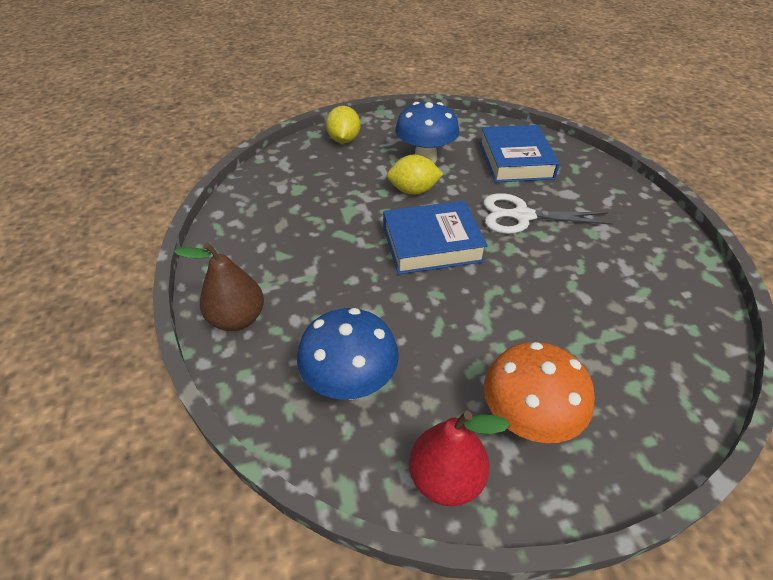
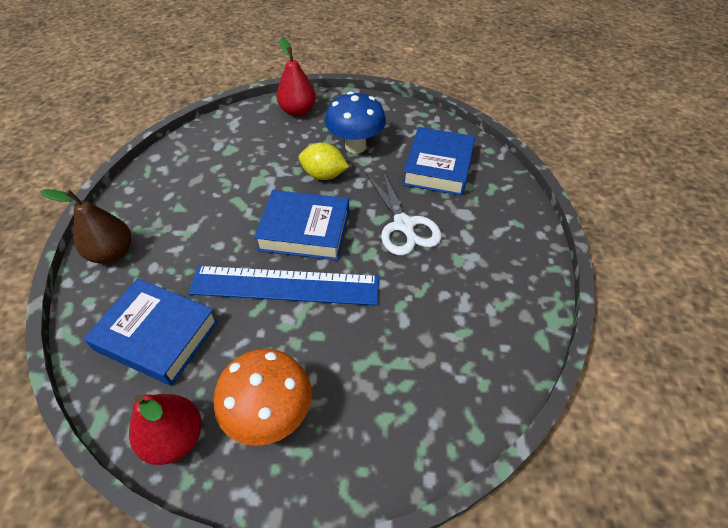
camera: 20 degrees right, 5 degrees up
blue mushroom [297,308,399,400] -> blue book [83,278,219,386]
yellow lemon [326,106,361,143] -> red pear [276,38,316,117]
white scissors [483,193,613,234] -> white scissors turned 135 degrees counterclockwise [366,169,442,256]
none -> blue ruler [188,266,379,306]

